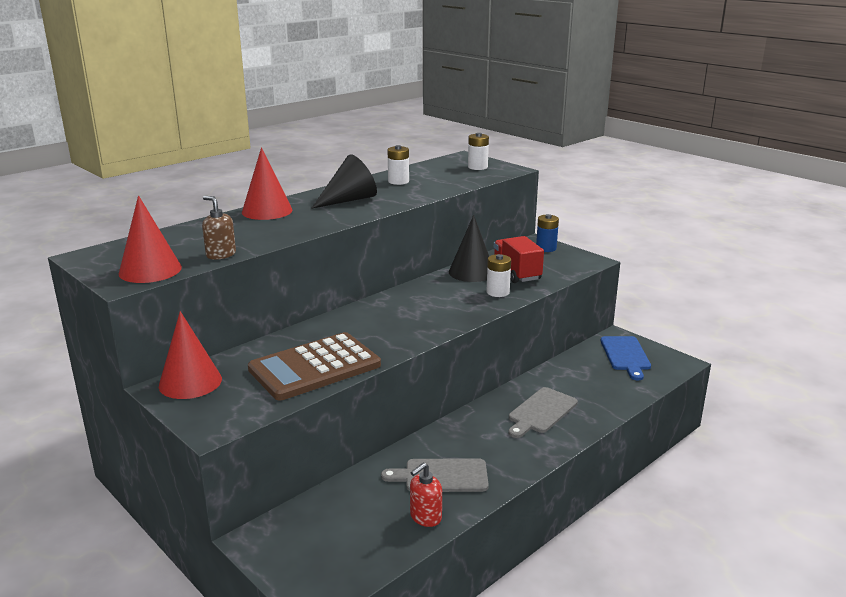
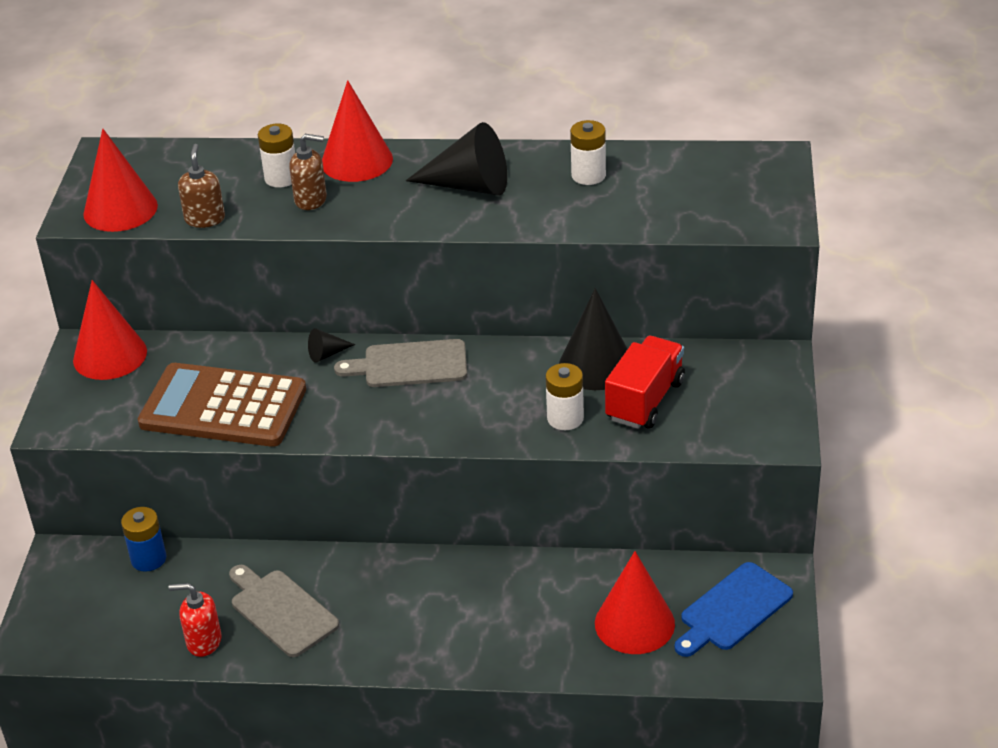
camera: 50 degrees right, 15 degrees up
white battery [468,133,489,170] -> white battery moved to [258,124,295,188]
grey cutting board [508,387,578,438] -> grey cutting board moved to [334,339,467,387]
blue battery [536,214,559,252] -> blue battery moved to [121,507,166,572]
none -> brown soap dispenser [289,134,327,210]
none -> black cone [308,328,355,363]
none -> red cone [595,551,675,654]

